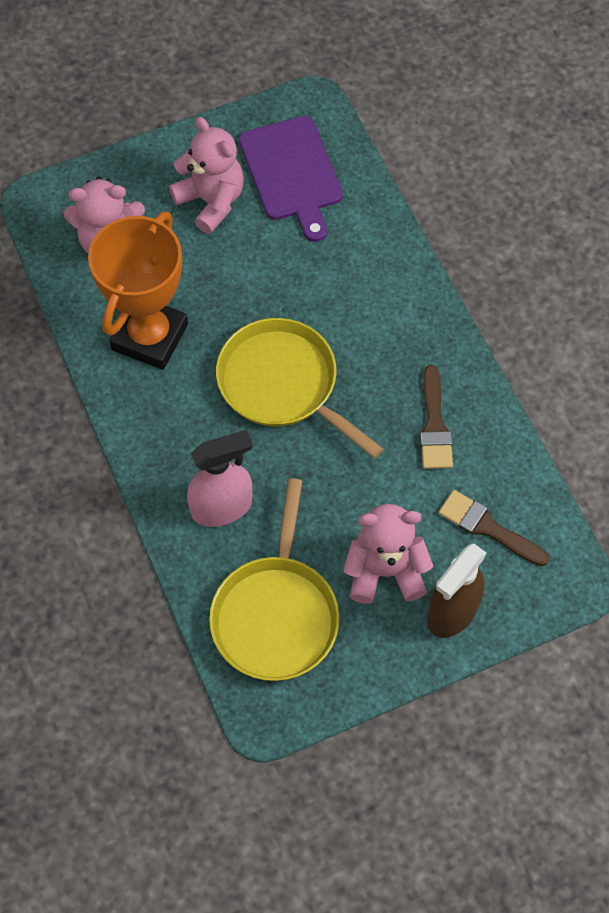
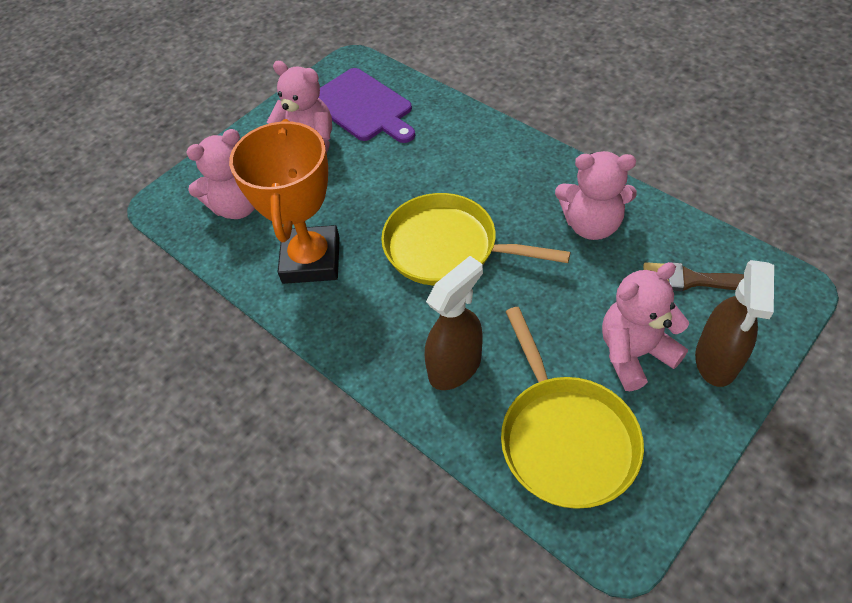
camera: 20 degrees left, 10 degrees down
pink spray bottle [187,430,253,527] -> brown spray bottle [425,256,483,390]
brown brush [420,365,453,469] -> pink teddy bear [555,151,637,240]

